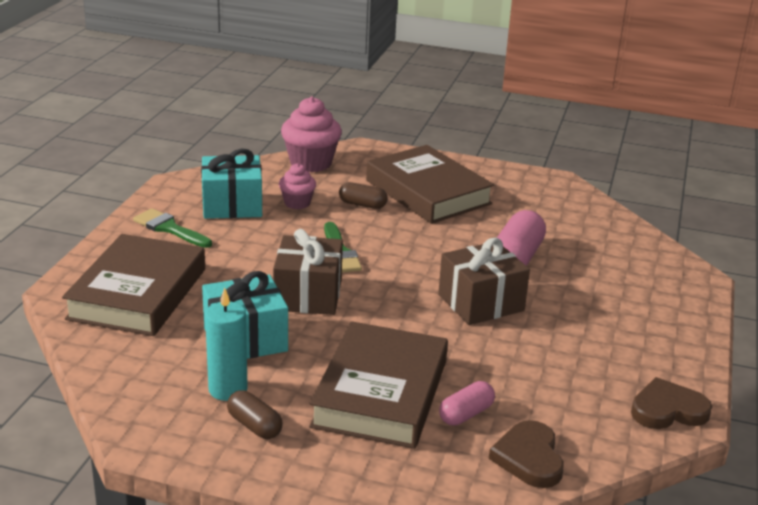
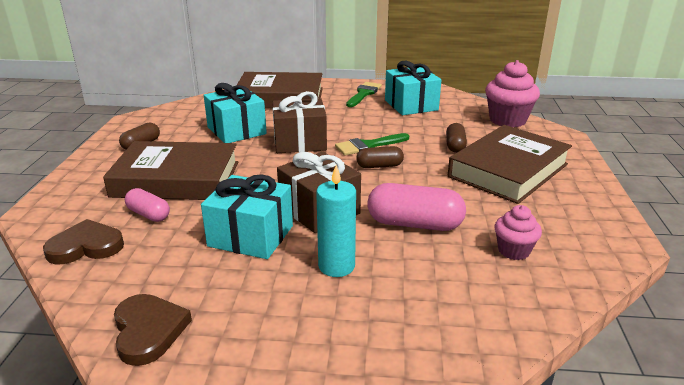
camera: 80 degrees right, 0 degrees up
turquoise candle [205,287,248,401] -> turquoise candle moved to [316,165,356,277]
pink cupcake [279,163,316,209] -> pink cupcake moved to [495,205,542,260]
none -> turquoise gift [201,174,293,259]
none -> brown capsule [356,146,404,168]

